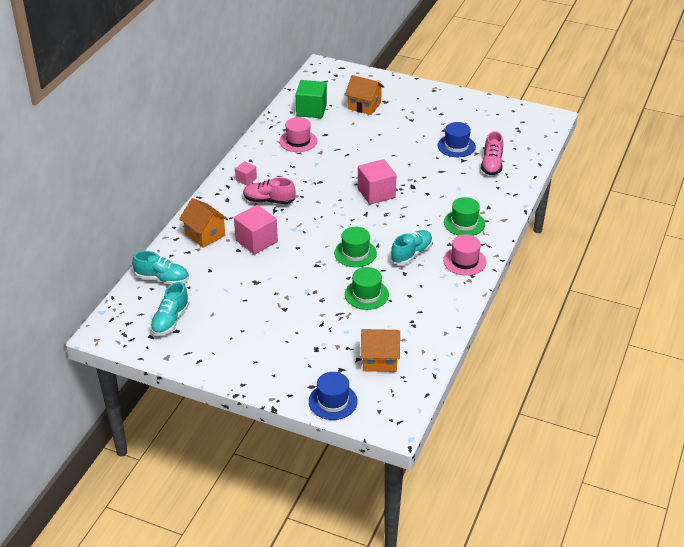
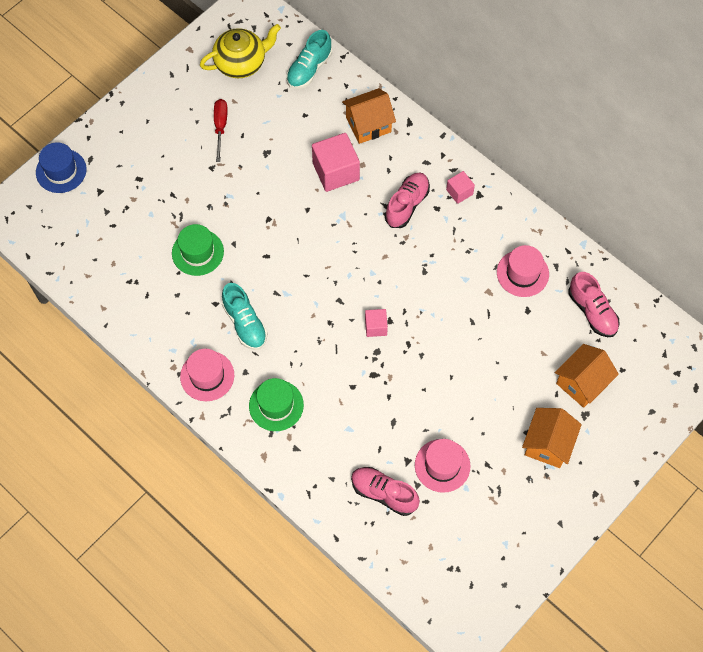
camera: 110 degrees right, 25 degrees up
turquoise shoe [150,282,190,336] -> yellow teapot [200,24,281,78]
green cube [296,80,327,118] -> pink shoe [569,272,620,337]
green hat [334,227,377,267] -> none
pink cube [358,159,396,205] -> pink cube [365,309,388,337], size x0.53
orange house [361,329,400,372] -> orange house moved to [522,408,582,468]
blue hat [438,122,476,157] -> pink hat [415,439,471,493]
none -> red screwdriver [214,99,228,162]

